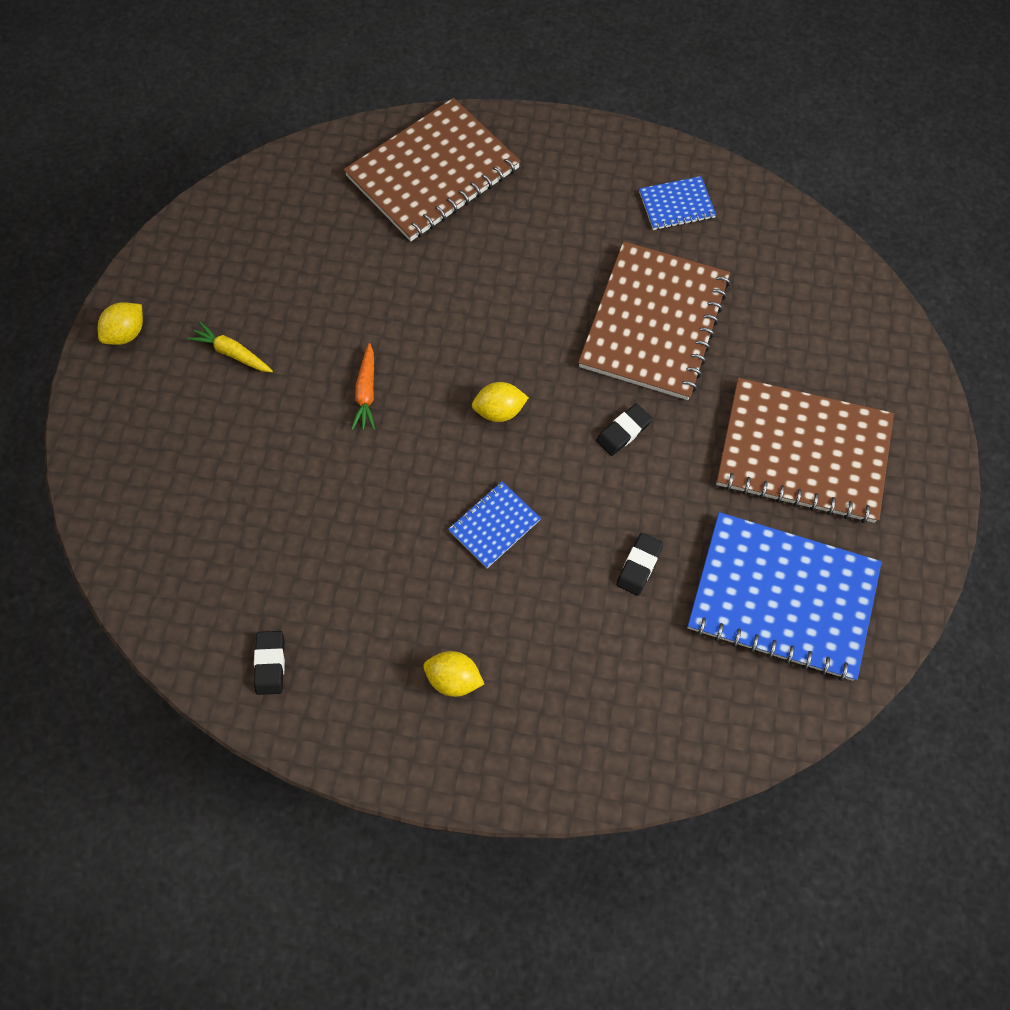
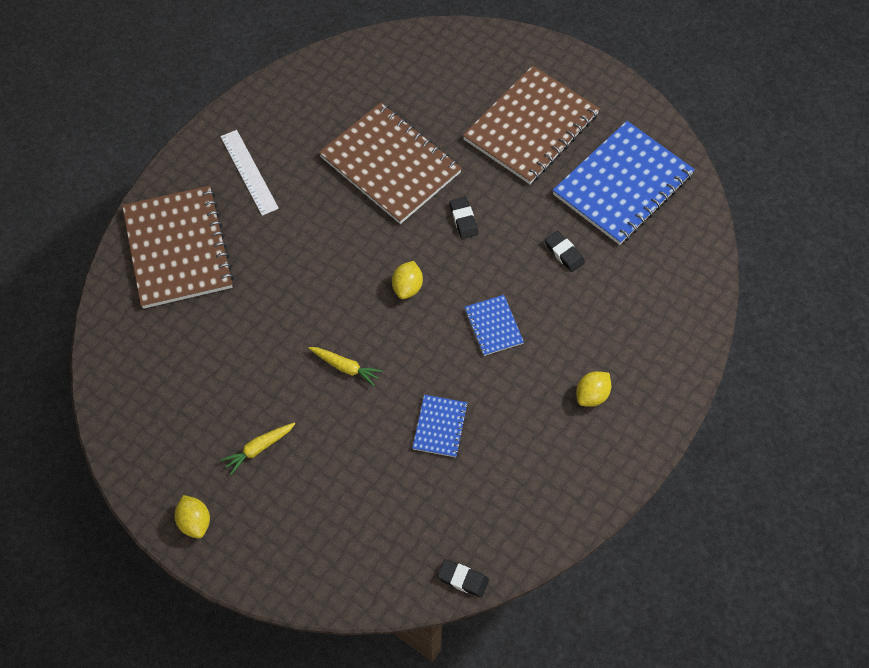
camera: 65 degrees left, 5 degrees down
black eraser [254,631,285,695] -> black eraser moved to [437,559,489,598]
orange carrot [352,343,375,430] -> yellow carrot [308,347,383,386]
blue notebook [639,176,716,230] -> blue notebook moved to [412,395,468,457]
none -> white ruler [220,130,279,216]

